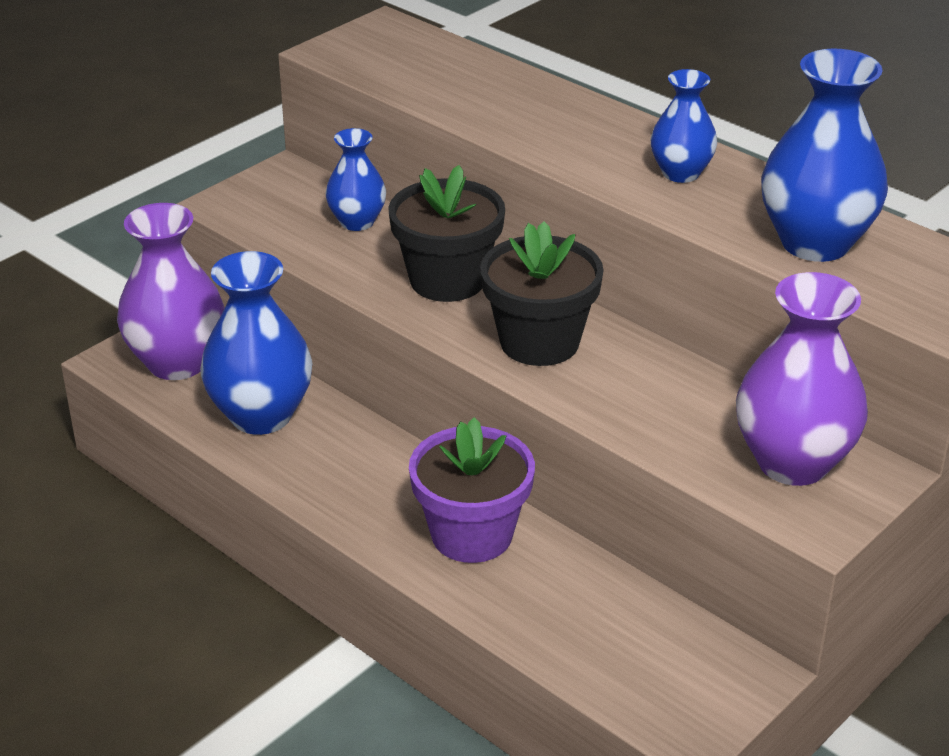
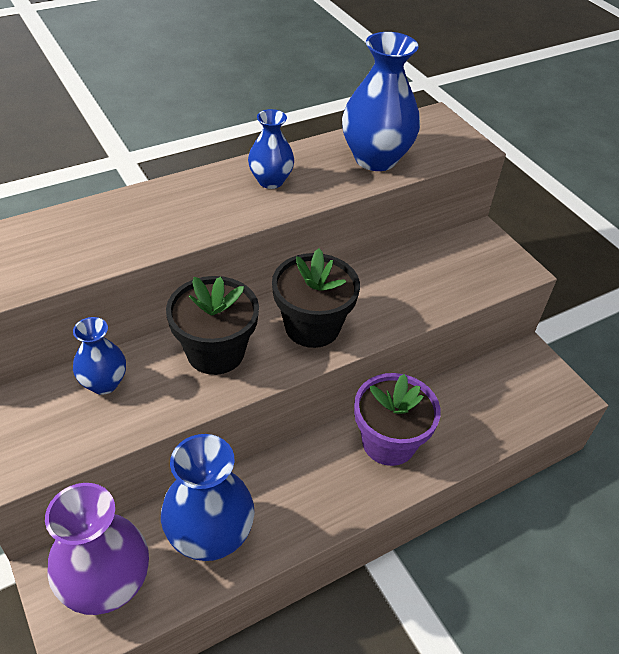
camera: 75 degrees left, 10 degrees up
purple vase [736,272,868,486] -> none

